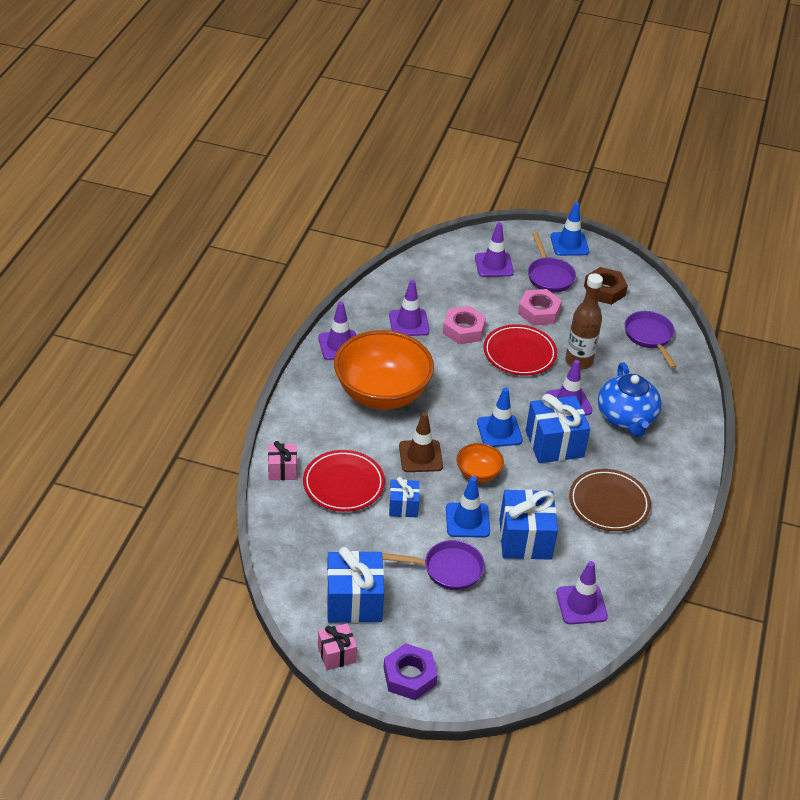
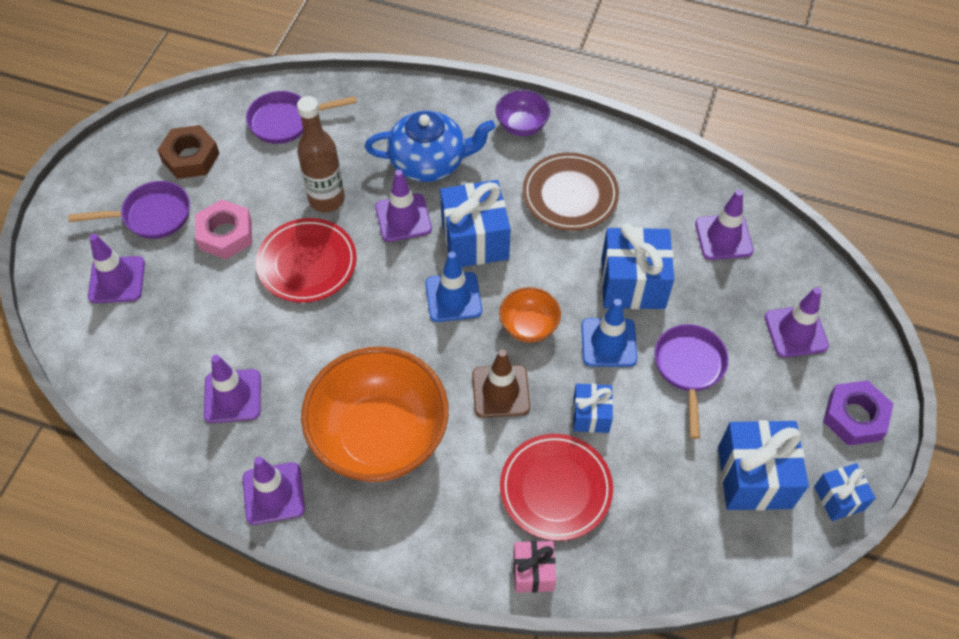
camera: 85 degrees left, 15 degrees up
pink gift [318,623,357,670] -> blue gift [814,463,876,521]
pink nut [443,306,486,345] -> none
blue traffic cone [550,202,589,256] -> none
none -> purple bowl [495,90,550,136]
none -> purple traffic cone [765,287,829,358]

